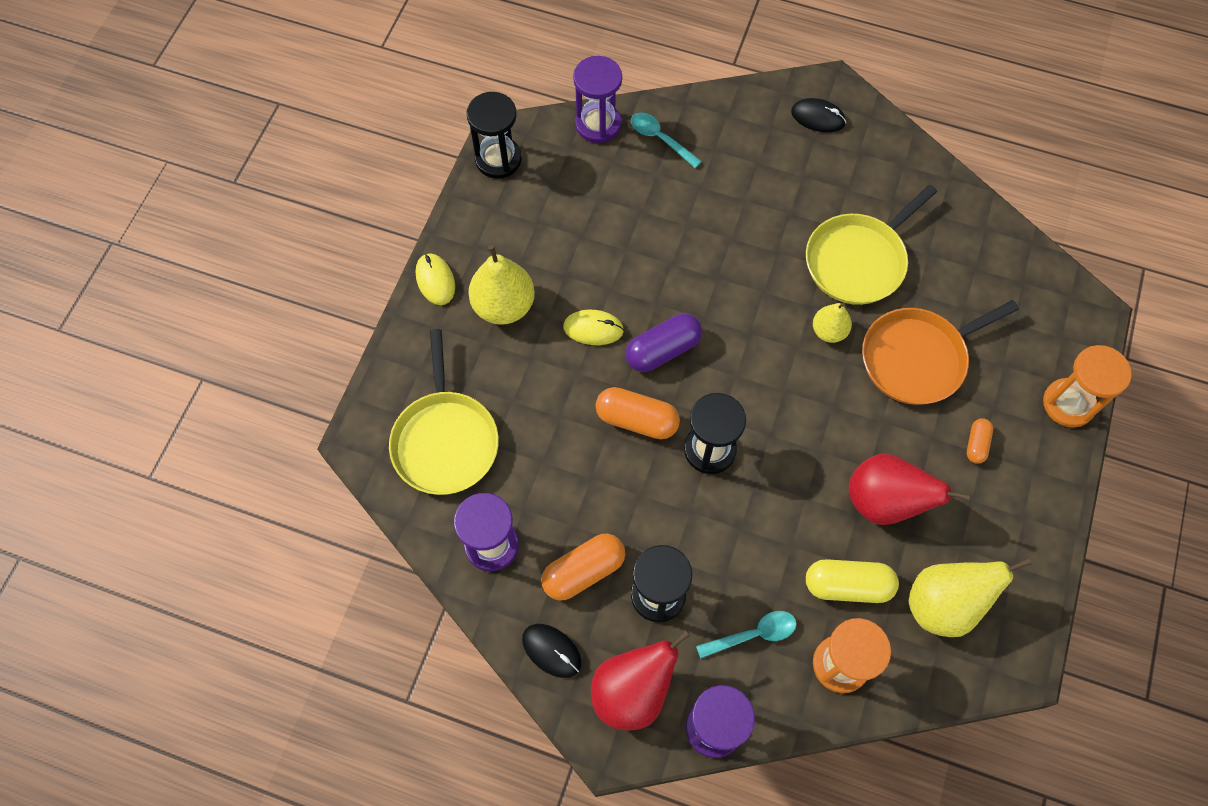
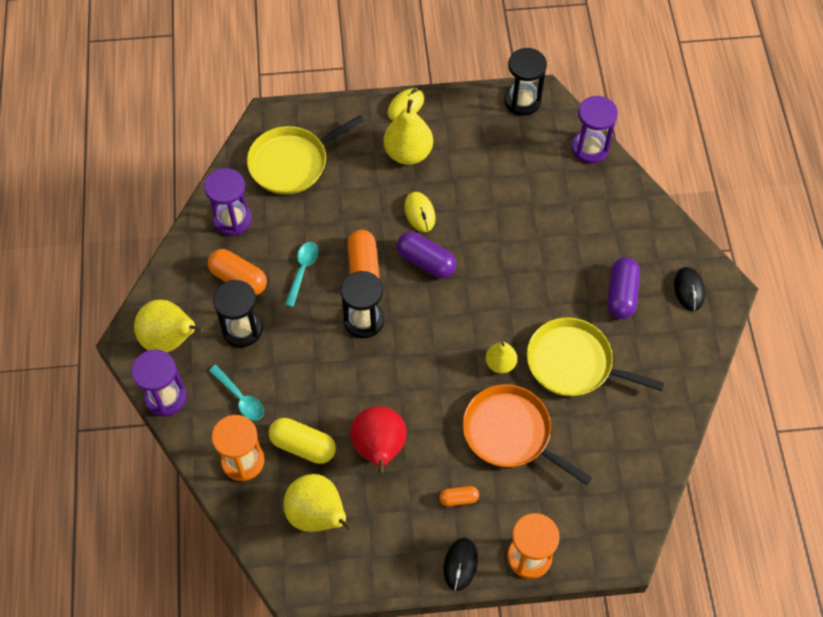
camera: 65 degrees right, 5 degrees down
black mouse [522,624,582,678] -> black mouse moved to [444,538,478,591]
red pear [591,630,691,731] -> yellow pear [134,300,204,352]
turquoise spoon [631,112,702,168] -> turquoise spoon moved to [285,242,319,307]
yellow capsule [806,559,899,603] -> yellow capsule turned 45 degrees counterclockwise [269,418,336,464]
none -> purple capsule [608,257,640,319]

